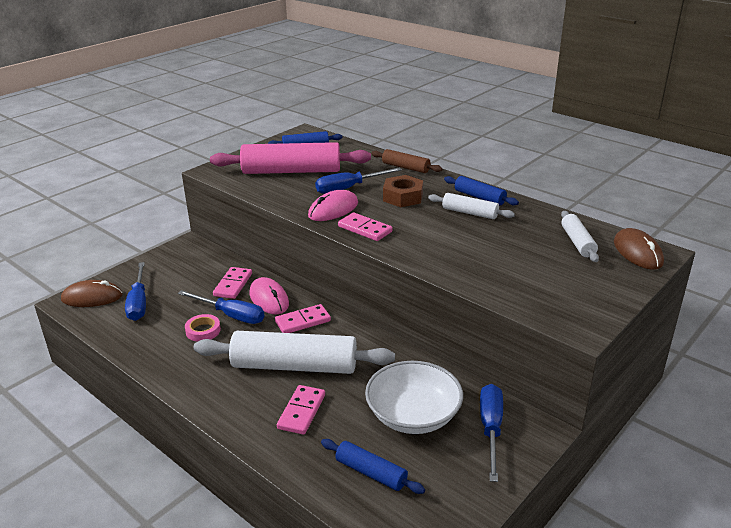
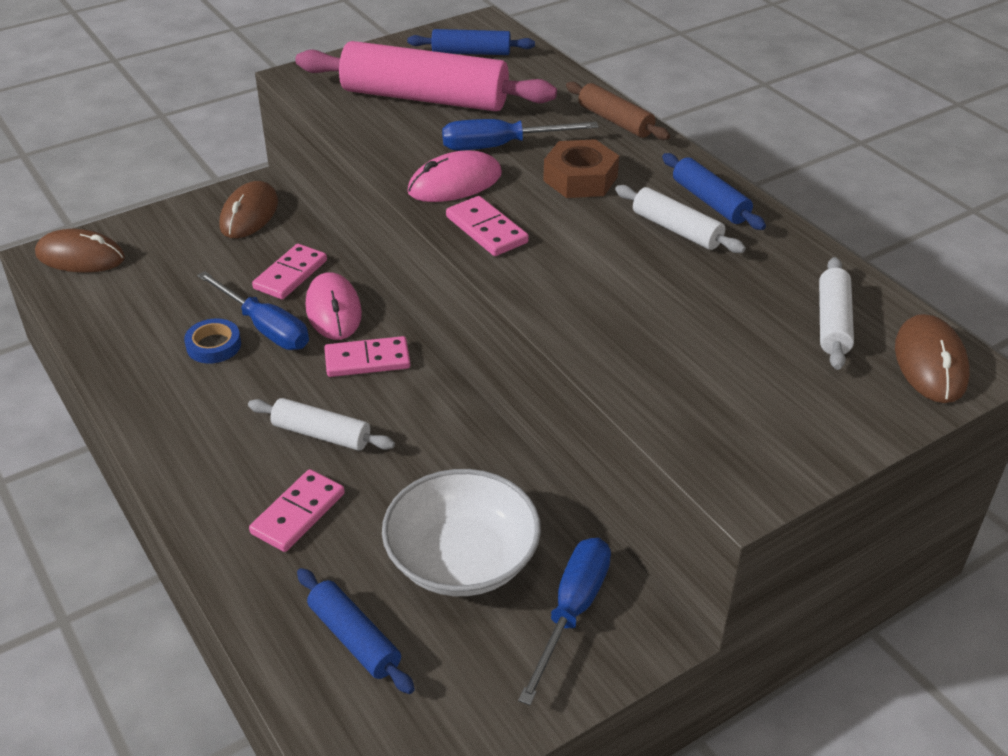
camera: 15 degrees right, 10 degrees up
blue screwdriver [125,262,146,321] -> none
pink tape [185,314,221,342] -> blue tape [184,318,241,364]
white rolling pin [194,331,395,374] -> white rolling pin [248,398,395,451], size x0.50
none -> brown mouse [219,181,278,238]

